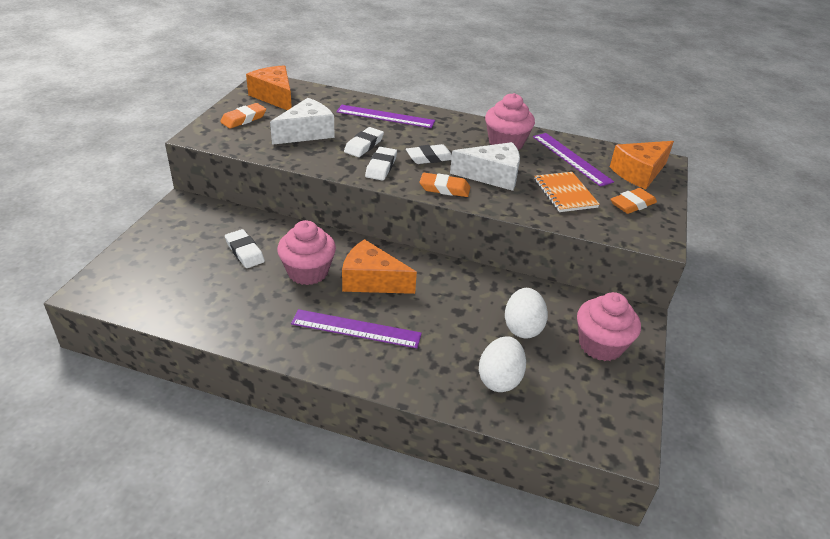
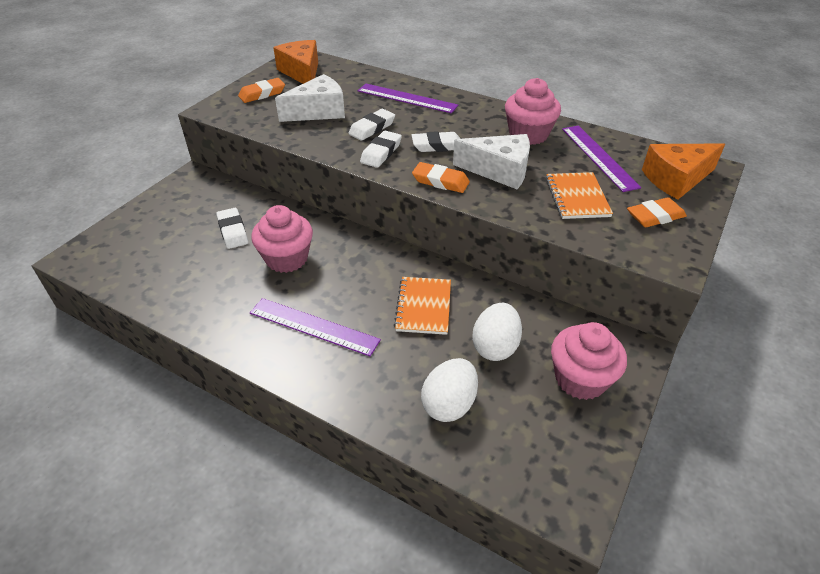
camera: 15 degrees right, 5 degrees up
orange cheese [342,239,417,294] -> none
none -> orange notebook [394,277,451,335]

